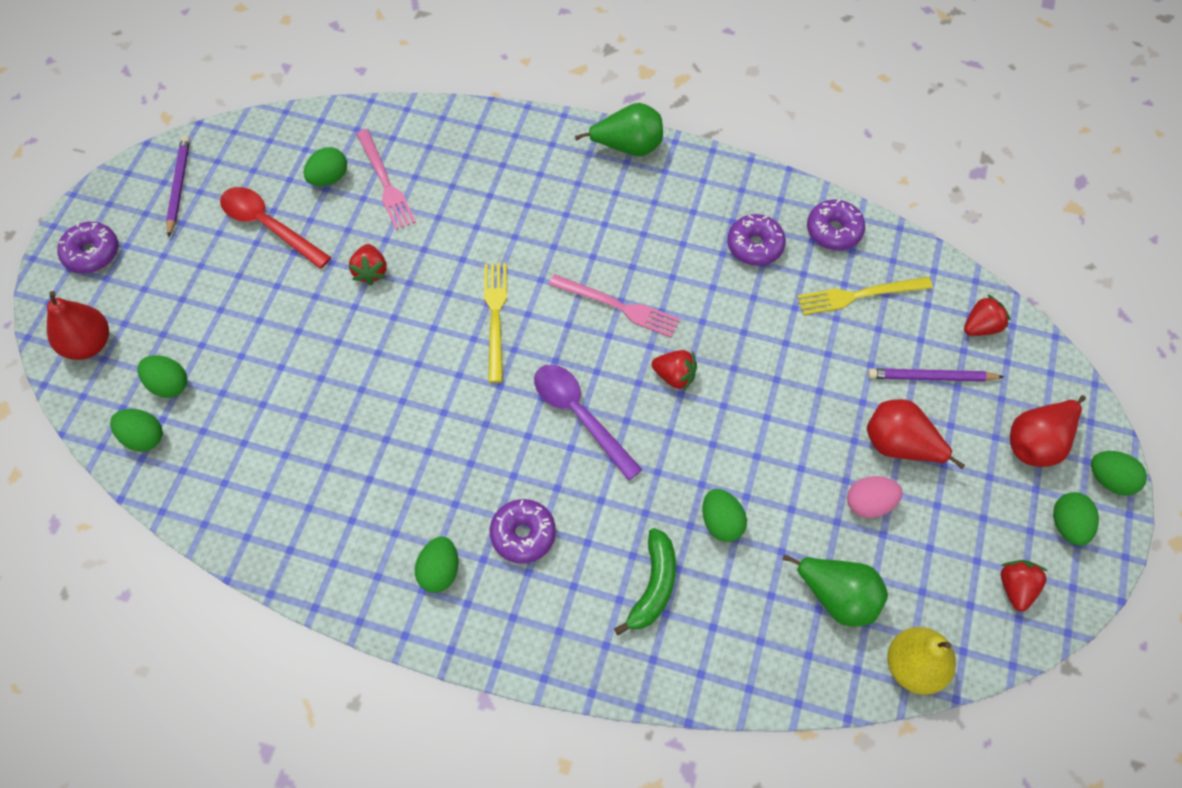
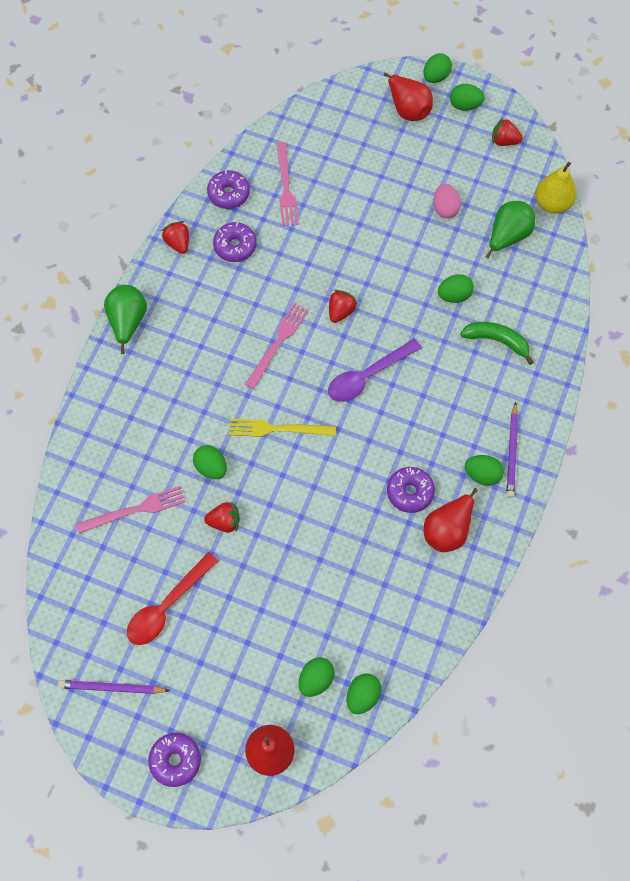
camera: 85 degrees left, 5 degrees up
green egg [304,147,347,186] -> green egg moved to [193,445,227,479]
purple donut [490,499,556,563] -> purple donut moved to [387,467,435,513]
yellow fork [797,277,933,315] -> pink fork [276,142,299,226]
red pear [867,399,965,469] -> red pear moved to [424,488,478,552]
purple pencil [868,368,1004,382] -> purple pencil moved to [507,402,518,498]
red strawberry [964,294,1010,336] -> red strawberry moved to [162,221,189,254]

